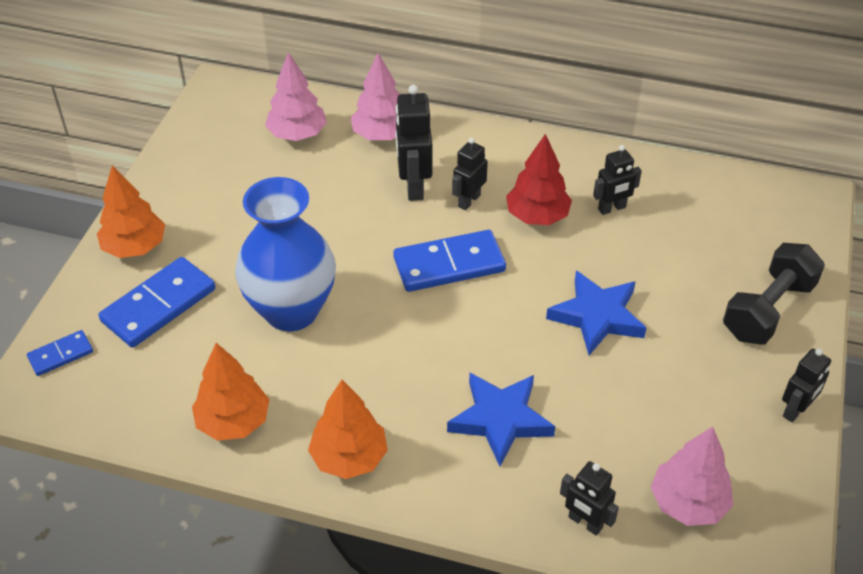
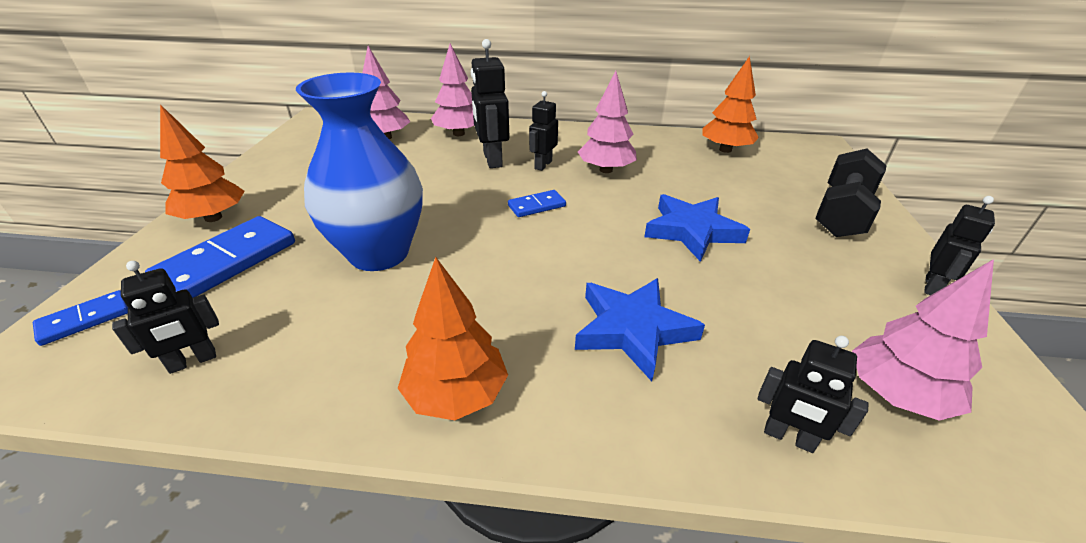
camera: 10 degrees left, 10 degrees down
orange tree [192,343,270,441] -> orange tree moved to [702,56,759,153]
blue domino [393,230,506,292] -> blue domino [508,190,566,217], size x0.53
red tree [506,134,572,225] -> pink tree [578,71,637,173]
black robot [593,145,642,215] -> black robot moved to [112,261,219,374]

